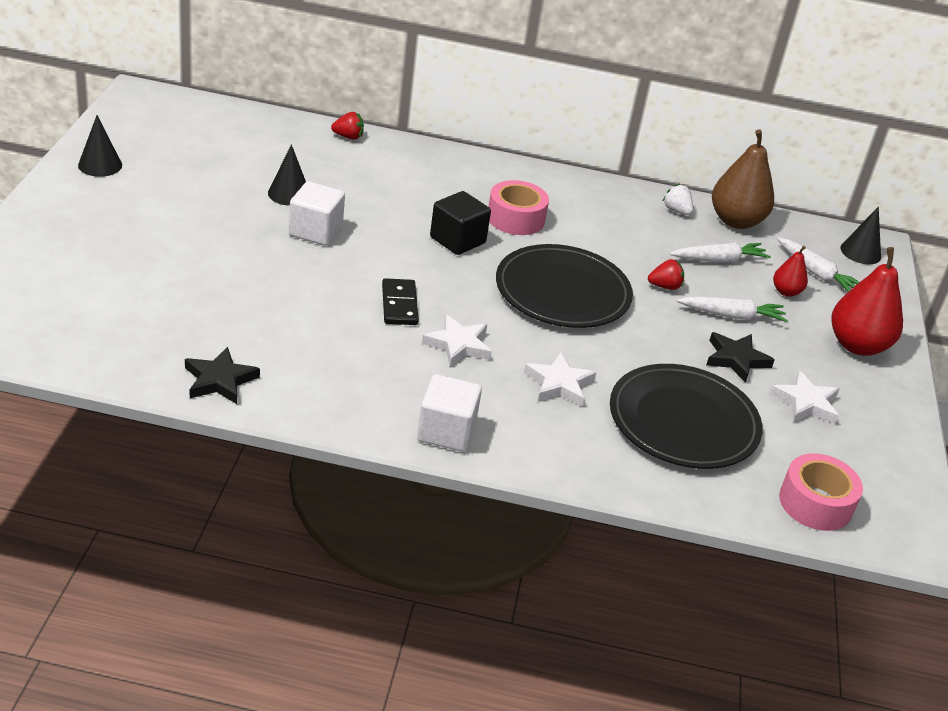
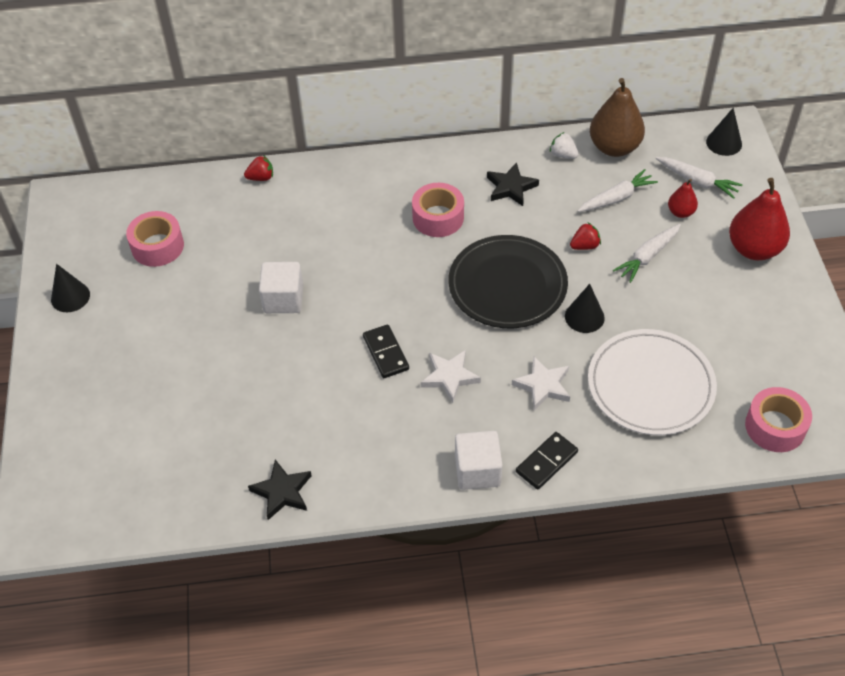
camera: 10 degrees left, 15 degrees up
black cone [268,144,306,206] -> black cone moved to [565,284,605,333]
black cube [430,191,491,255] -> none
black plate [610,364,763,469] -> white plate [588,329,717,435]
white carrot [677,297,788,322] -> white carrot turned 150 degrees clockwise [613,224,681,283]
black star [706,332,775,383] -> black star moved to [487,162,539,206]
white star [770,371,839,424] -> none
none -> pink tape [126,211,184,267]
none -> black domino [516,432,578,490]

